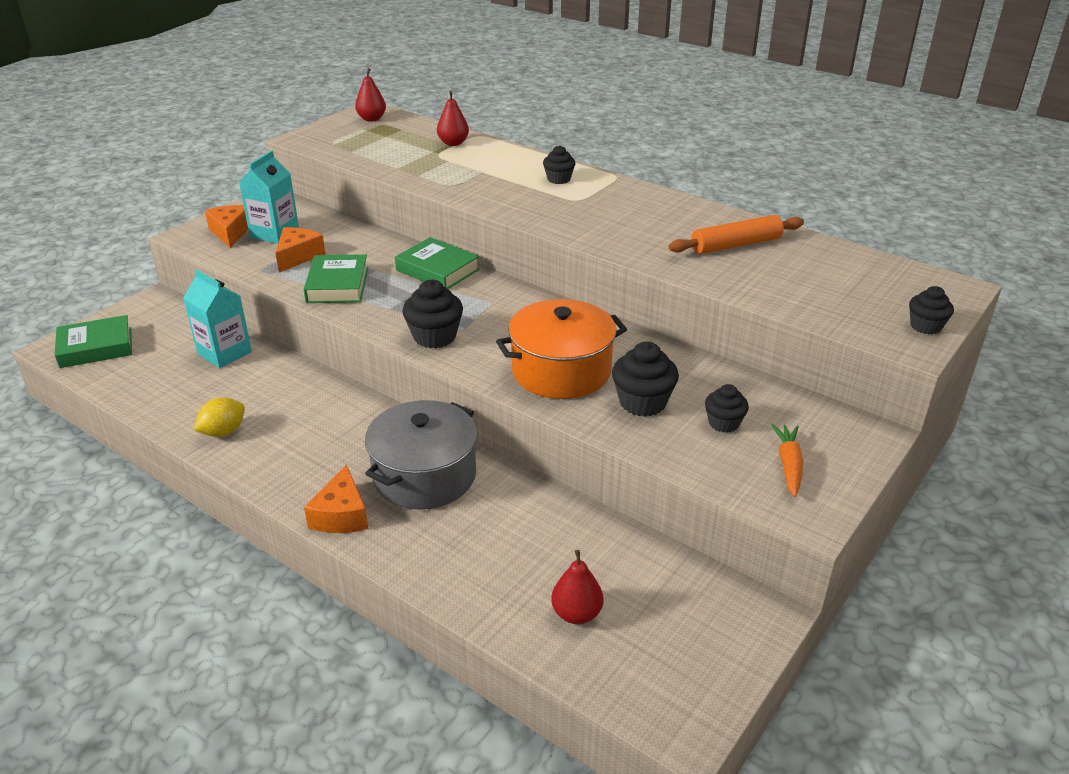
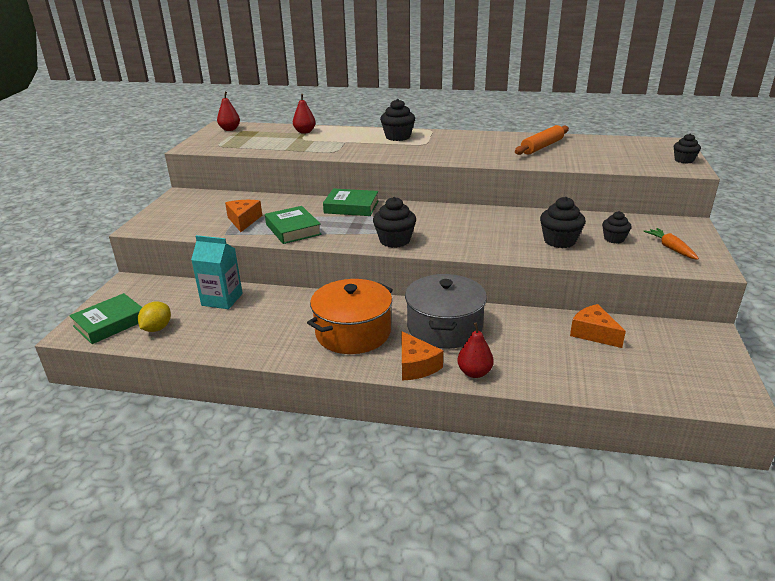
camera: 25 degrees left, 5 degrees down
yellow lemon [194,397,245,437] -> yellow lemon moved to [138,301,171,332]
orange cheese [205,205,248,248] -> orange cheese moved to [570,304,626,348]
turquoise carton [239,151,299,244] -> none
orange pot [496,299,627,399] -> orange pot moved to [307,279,393,354]
black cupcake [543,145,575,184] -> black cupcake [380,99,415,141], size x1.57
red pear [551,550,603,624] -> red pear moved to [457,323,494,378]

